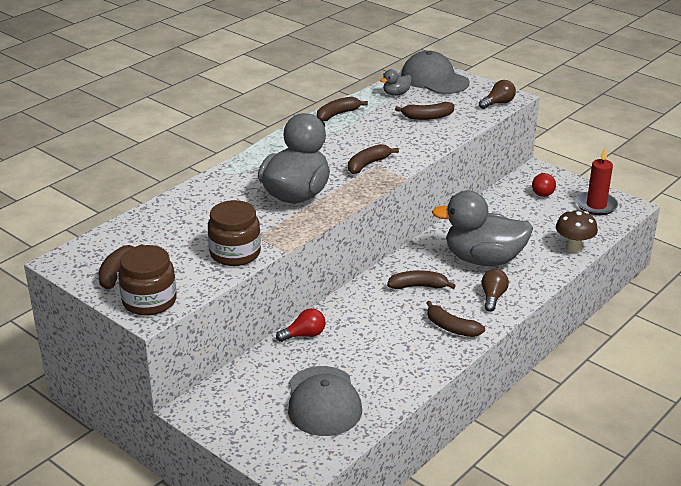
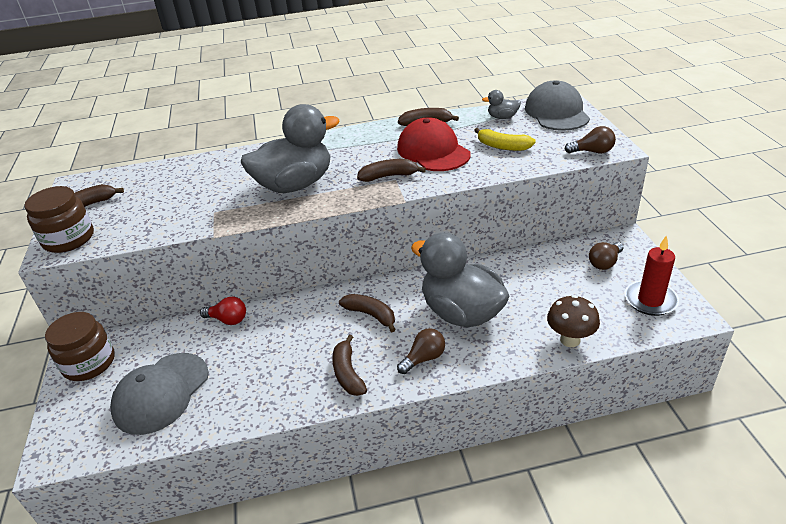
camera: 40 degrees right, 5 degrees up
brown jar [208,200,261,266] -> brown jar moved to [45,312,115,381]
brown banana [395,102,454,120] -> yellow banana [474,128,536,151]
red light bulb [532,173,556,197] -> brown light bulb [589,242,623,270]
none -> red cap [397,117,471,171]

